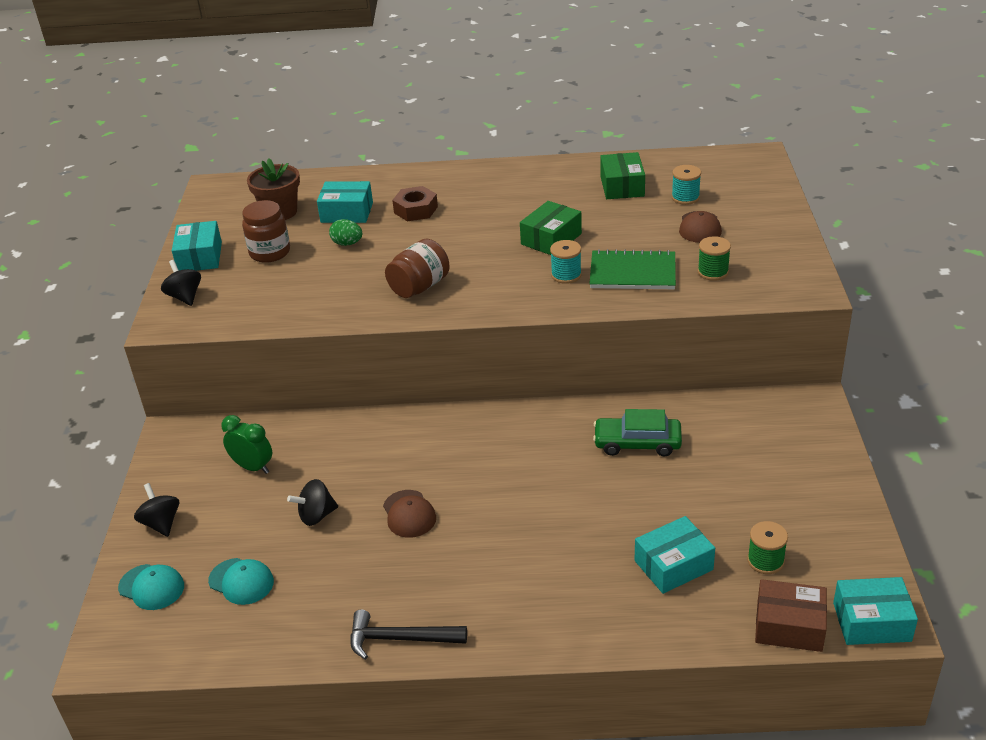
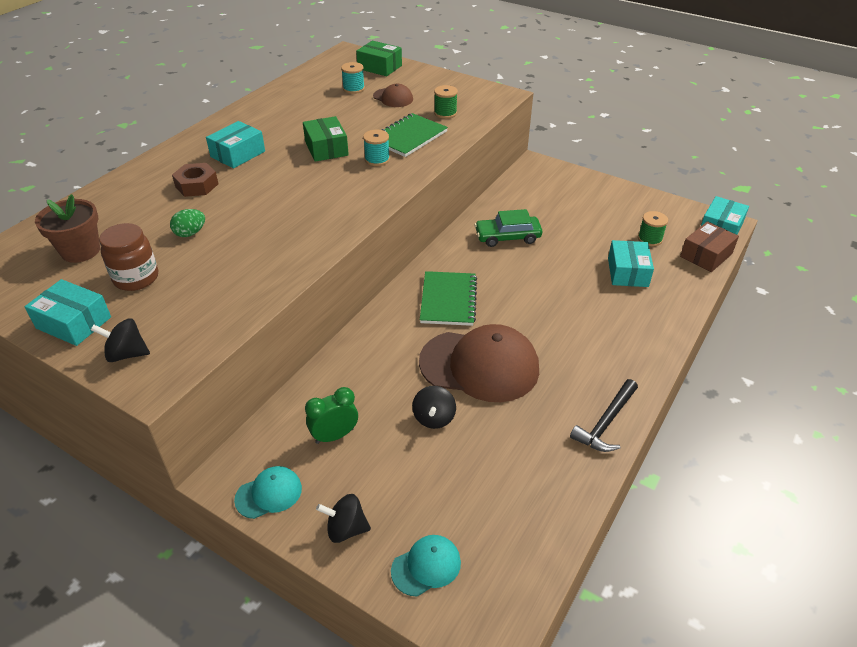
camera: 60 degrees left, 5 degrees up
turquoise cap [208,558,274,605] -> turquoise cap moved to [234,466,302,519]
turquoise box [317,181,373,223] -> turquoise box moved to [206,121,265,168]
brown cap [383,490,436,538] -> brown cap [419,324,539,402], size x2.12
brown jar [385,239,450,298] -> none
green car [593,409,682,457] -> green car turned 45 degrees clockwise [474,209,542,247]
green box [600,152,645,199] -> green box moved to [356,41,402,76]
none -> green notebook [420,271,477,326]

